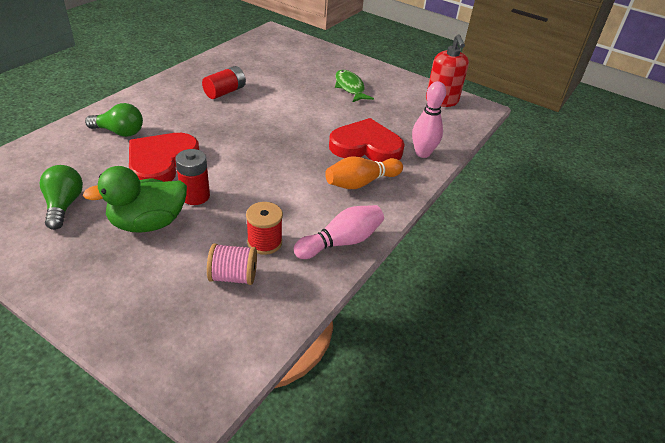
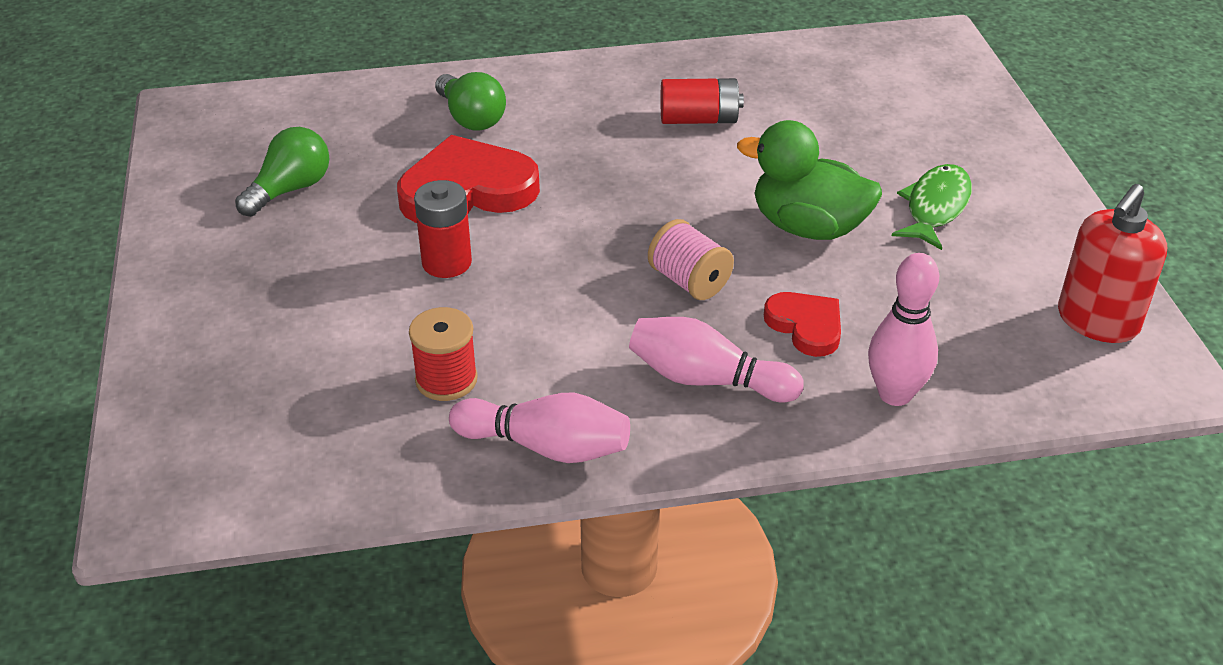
camera: 50 degrees right, 0 degrees up
green duck [83,166,187,233] -> green duck moved to [737,120,882,240]
pink spool [207,244,257,285] -> pink spool moved to [648,219,734,300]
orange bowling pin [325,156,403,189] -> pink bowling pin [629,317,804,402]
red heart [329,118,405,162] -> red heart [764,292,841,357], size x0.56

